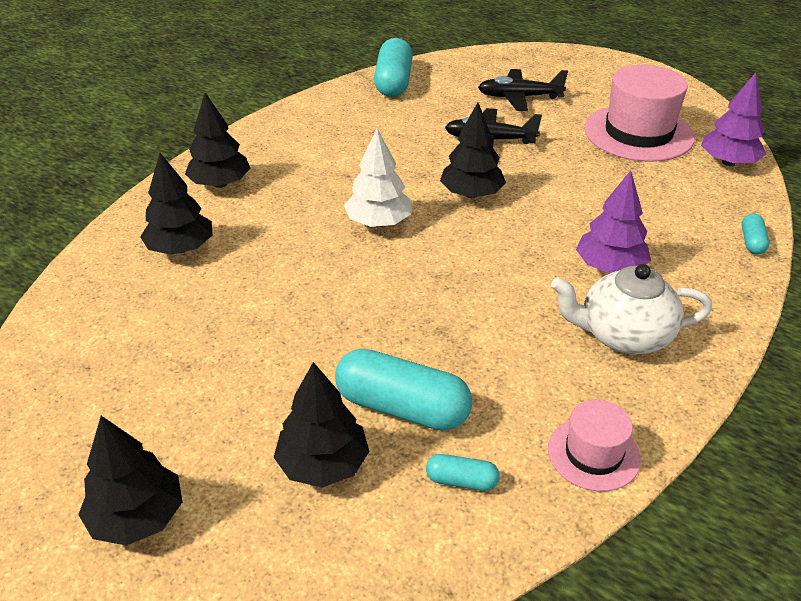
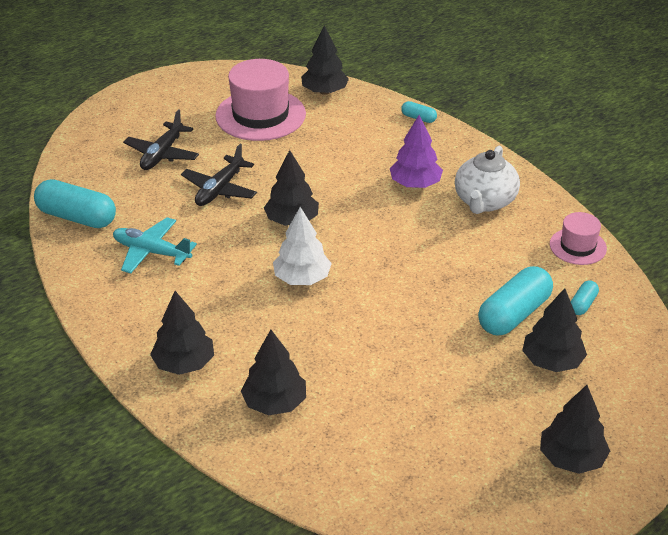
camera: 70 degrees left, 0 degrees up
purple tree [701,73,766,166] -> black tree [301,26,349,95]
none -> turquoise plane [113,217,197,273]

